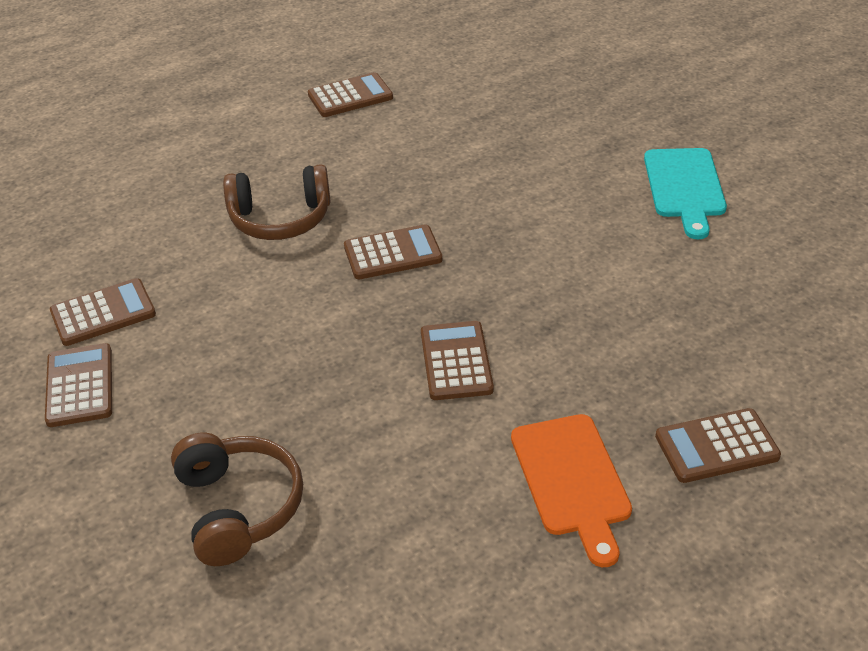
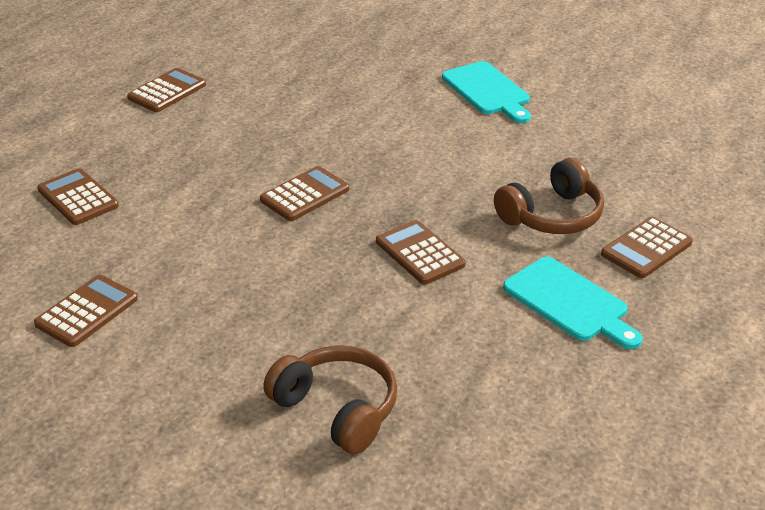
camera: 30 degrees left, 5 degrees down
brown calculator [45,343,112,427] -> brown calculator moved to [37,168,119,225]
brown headphones [223,164,331,240] -> brown headphones moved to [494,158,604,234]
orange cutting board [511,414,632,567] -> turquoise cutting board [503,257,643,349]

